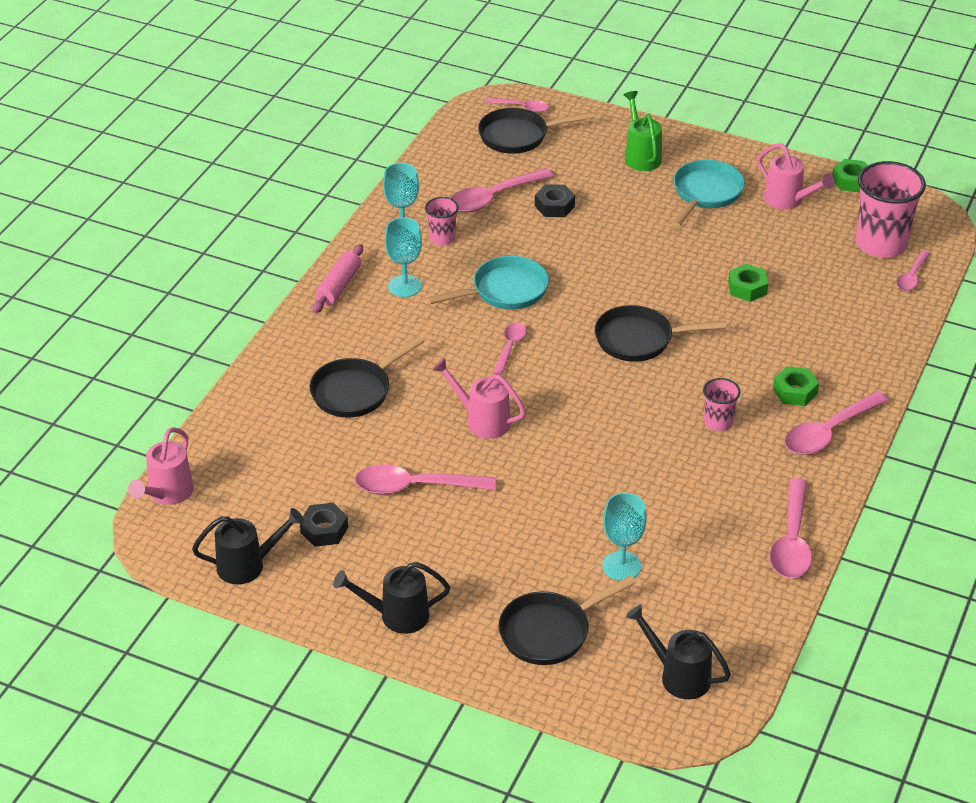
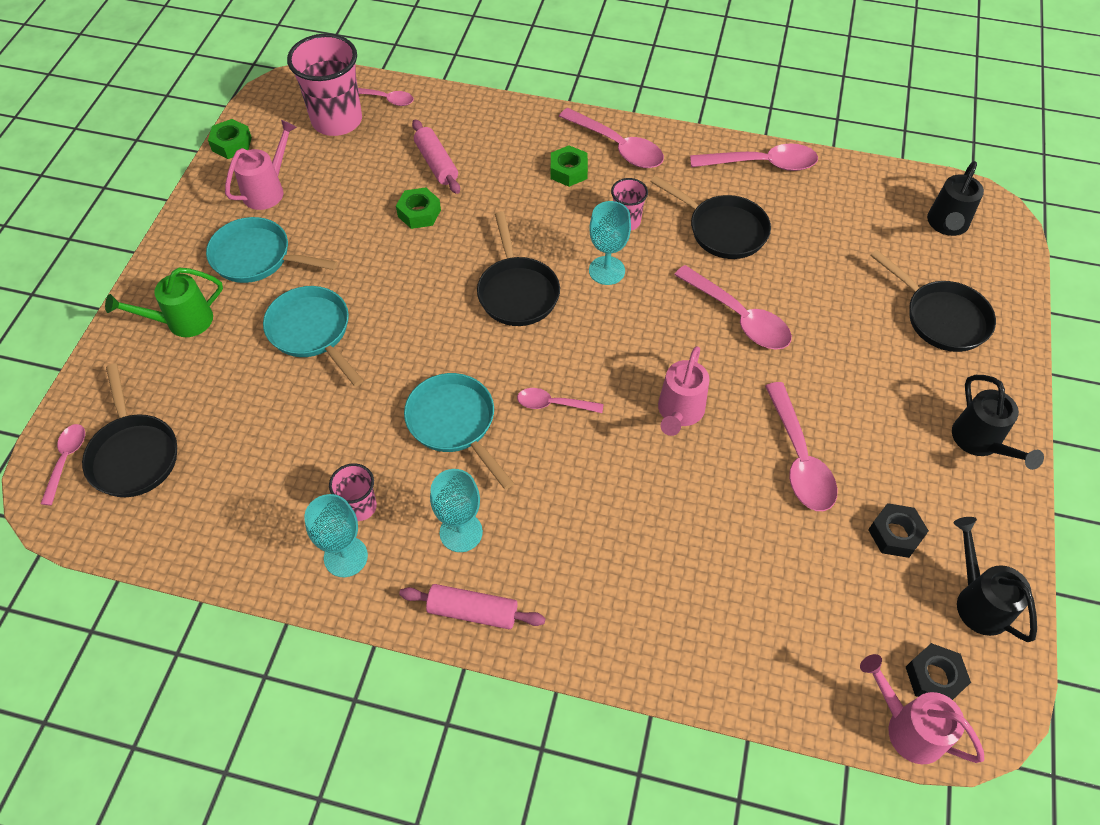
camera: 100 degrees left, 15 degrees up
pink watering can [128,427,194,505] -> pink watering can turned 150 degrees counterclockwise [860,654,984,764]
black pan [309,336,425,418] -> black pan moved to [650,175,771,259]
pink spoon [451,168,554,213] -> pink spoon moved to [674,265,792,350]
black nut [535,184,575,217] -> black nut moved to [906,643,971,700]
turquoise goblet [602,493,646,581] -> turquoise goblet moved to [589,201,631,285]
none -> turquoise pan [263,286,364,387]
none -> pink rolling pin [412,119,460,194]

